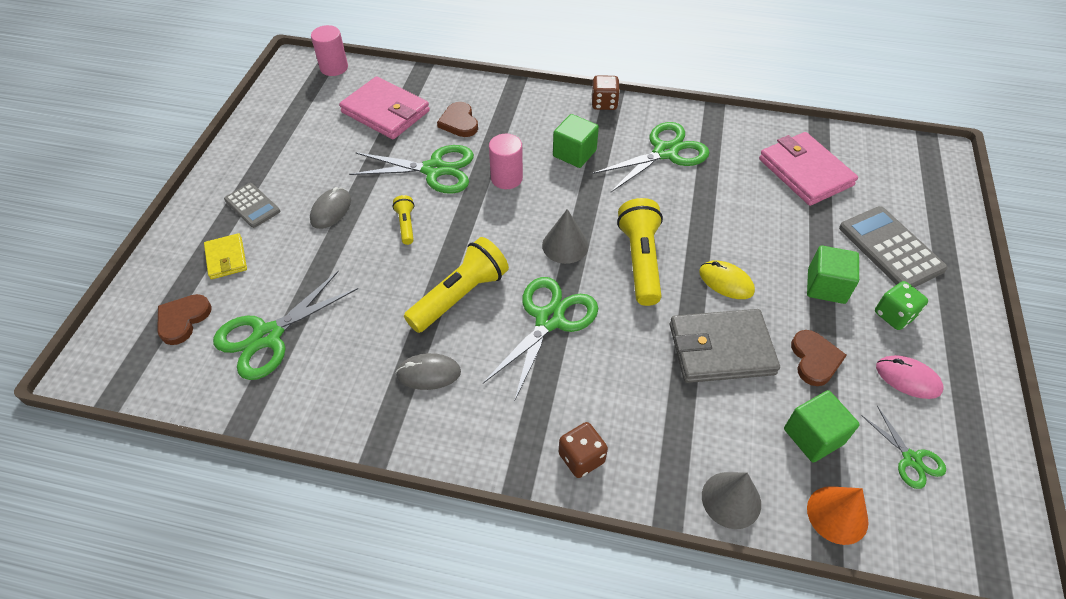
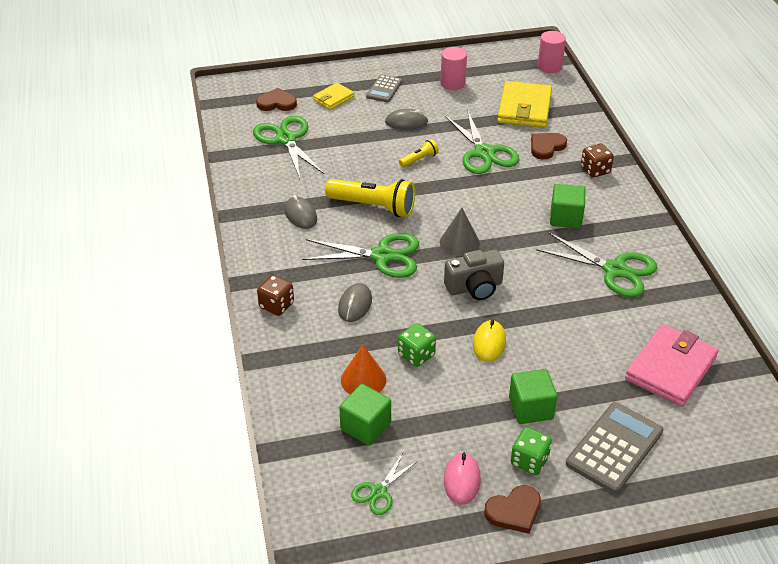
camera: 65 degrees right, 10 degrees down
green scissors [213,271,358,380] -> green scissors turned 45 degrees clockwise [253,116,324,179]
pink wallet [339,76,430,139] -> yellow wallet [497,81,552,128]
pink cylinder [489,134,523,189] -> pink cylinder moved to [440,47,467,90]
brown dice [591,75,620,110] -> brown dice moved to [581,144,614,178]
yellow flashlight [617,198,663,306] -> grey camera [444,250,504,300]
grey wallet [670,309,780,383] -> green dice [398,323,436,367]
grey cone [702,472,761,529] -> none
brown heart [791,330,847,386] -> brown heart moved to [484,485,541,534]
orange cone [807,486,869,545] -> orange cone moved to [341,344,386,394]
none -> grey mouse [338,283,372,322]

